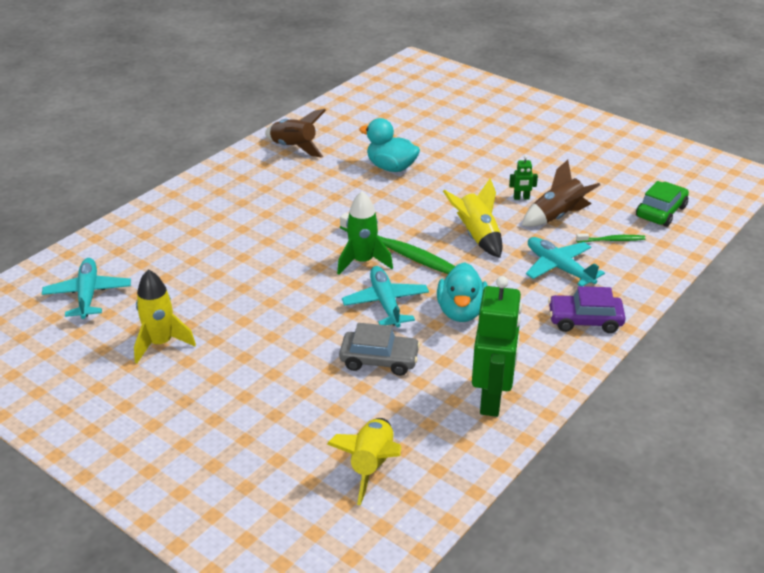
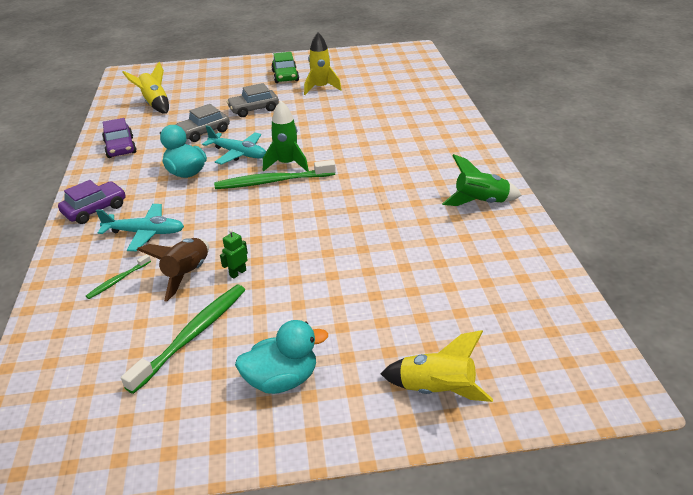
camera: 135 degrees right, 0 degrees up
turquoise plane [42,258,131,319] -> none
brown rocket [265,109,326,158] -> green rocket [442,154,521,206]
turquoise duck [359,118,420,172] -> turquoise duck moved to [235,320,328,394]
yellow rocket [443,178,503,258] -> yellow rocket moved to [381,330,493,402]
green robot [472,276,522,417] -> purple car [102,118,137,158]
green car [636,181,689,227] -> green car moved to [271,52,299,83]
none -> green toothbrush [121,285,245,394]
none -> grey car [227,83,279,117]

